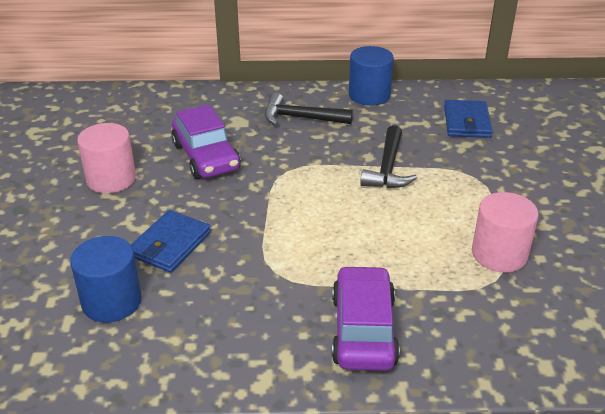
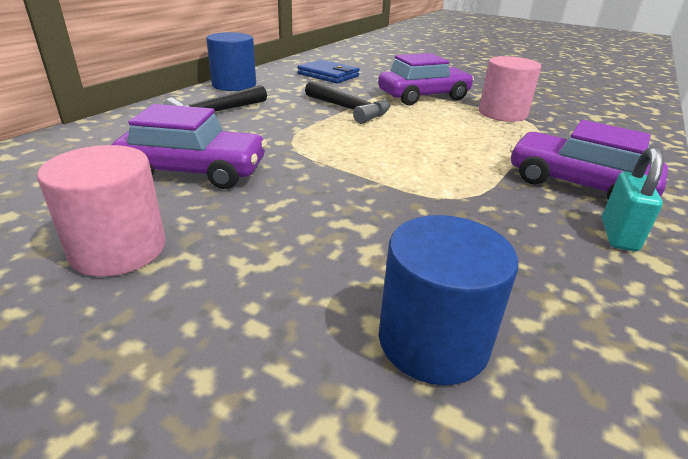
camera: 60 degrees left, 5 degrees down
blue wallet [131,210,211,273] -> none
none -> purple car [378,53,474,105]
none -> turquoise padlock [602,146,664,251]

